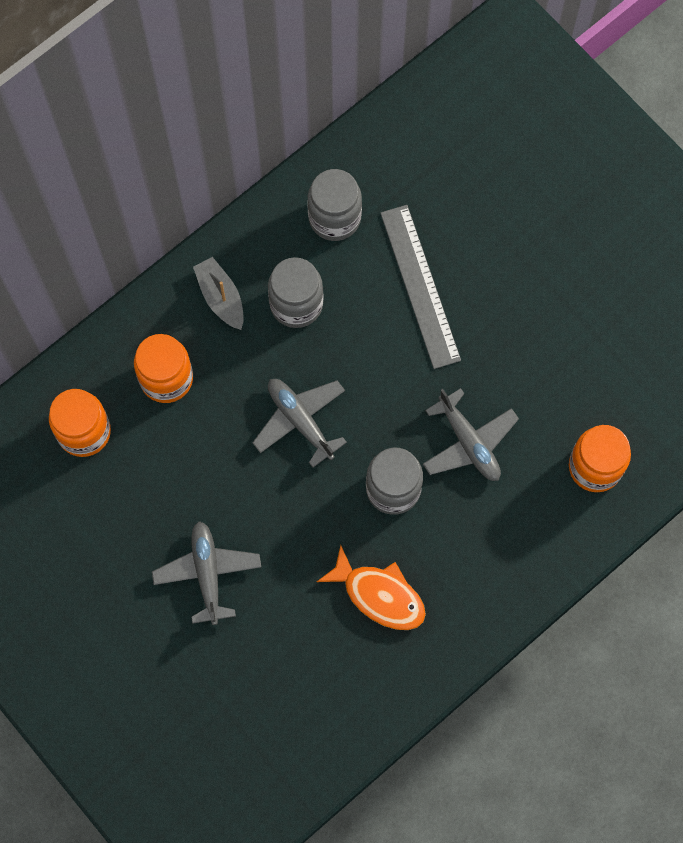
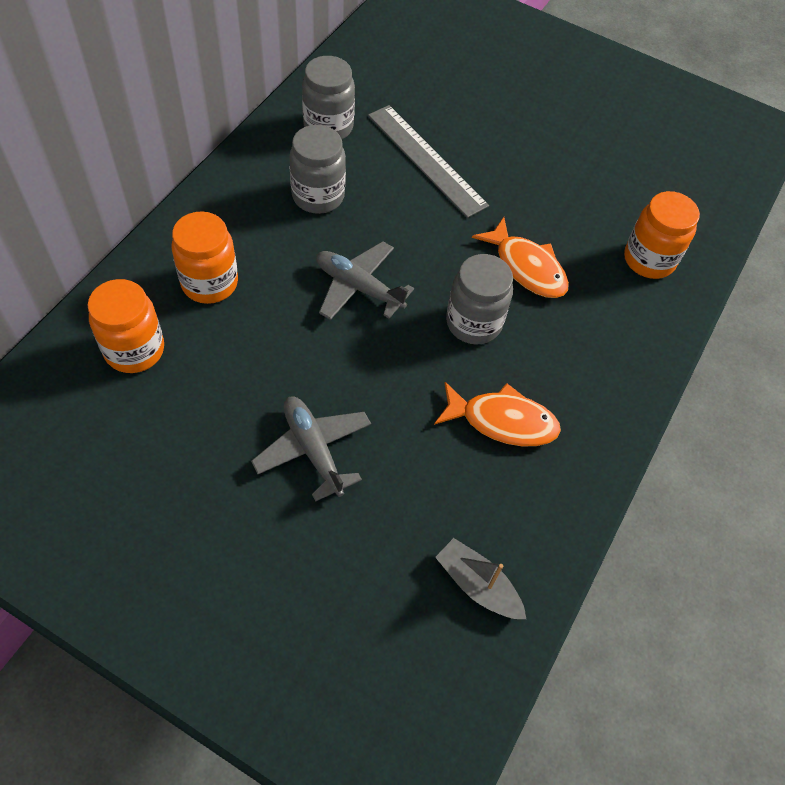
camera: 25 degrees left, 15 degrees down
grey boat [193,257,244,330] -> grey boat moved to [435,538,526,619]
grey plane [423,388,519,481] -> orange fish [472,217,569,298]

